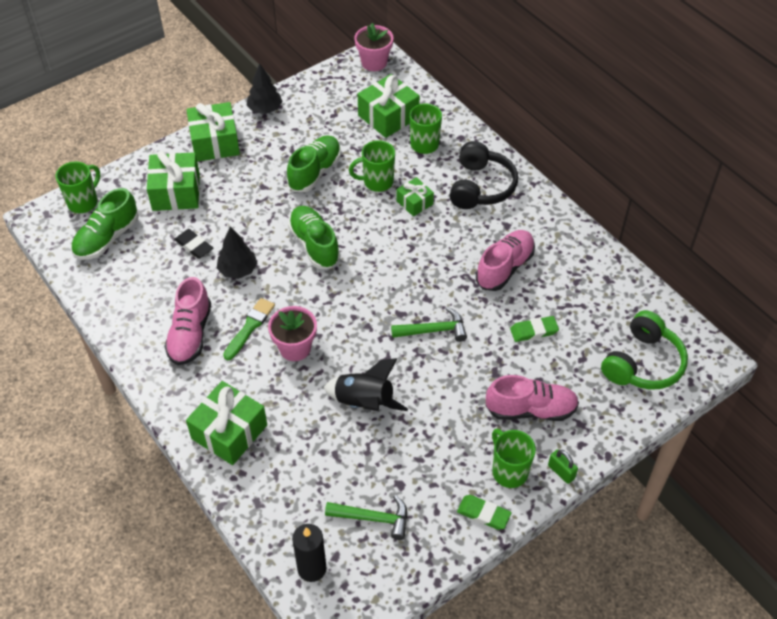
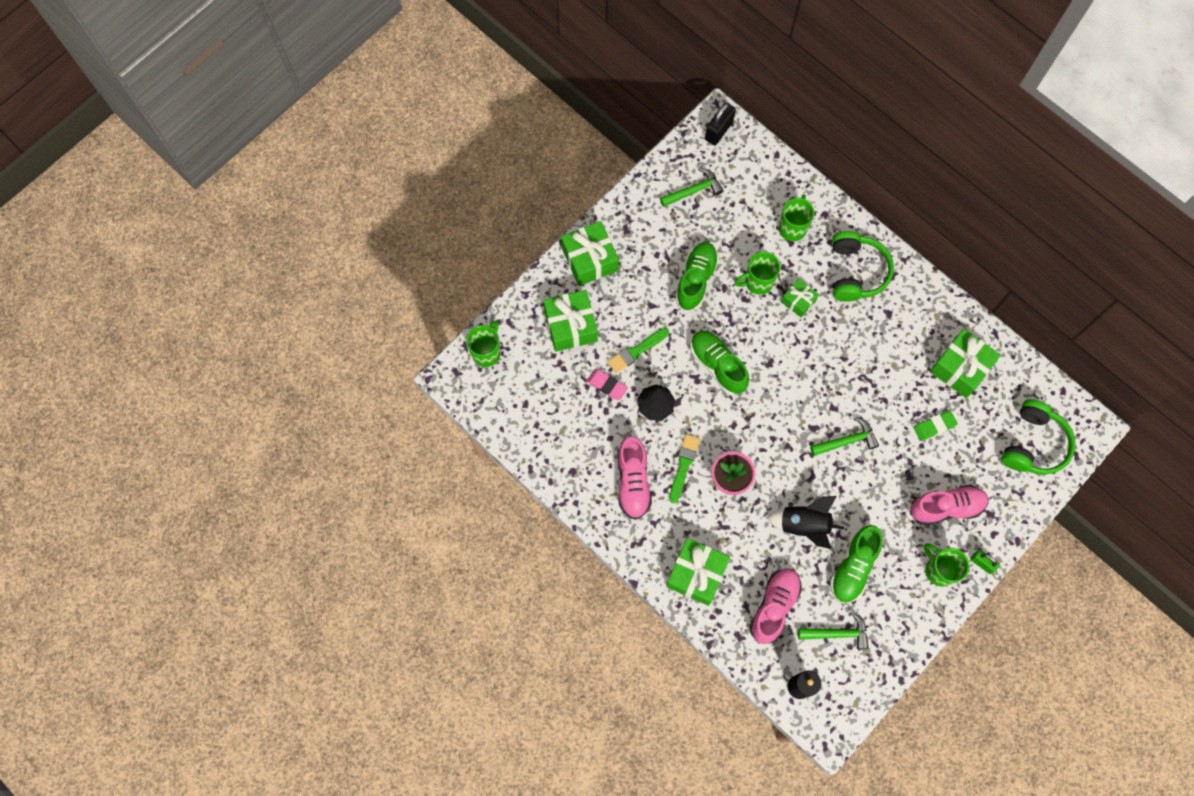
camera: 10 degrees left, 20 degrees up
green shoe [71,188,139,260] -> green shoe moved to [830,525,883,603]
black eraser [174,229,213,259] -> pink eraser [587,369,628,400]
black tree [247,63,283,114] -> none
pink flower pot [354,23,393,71] -> black padlock [705,102,736,145]
green gift [358,74,420,138] -> green gift moved to [930,329,1001,398]
black headphones [449,141,518,209] -> green headphones [832,231,894,302]
green eraser [457,495,512,530] -> none
pink shoe [476,230,535,291] -> pink shoe moved to [749,568,802,644]
none -> green brush [608,328,669,373]
none -> green hammer [660,168,724,207]

